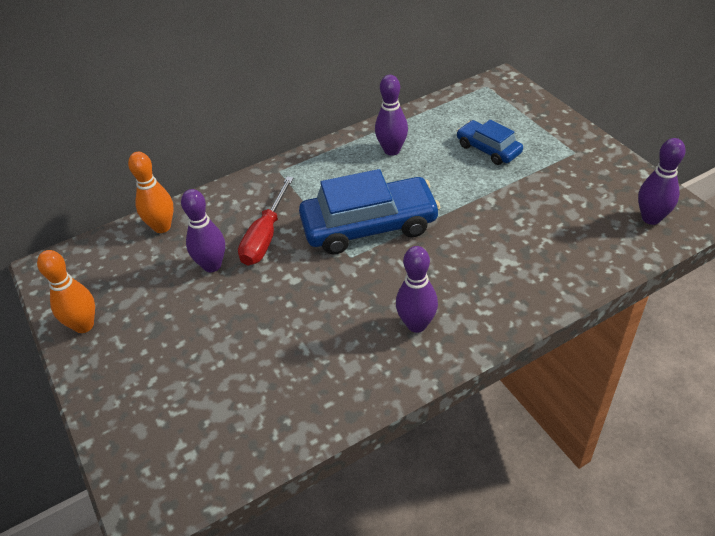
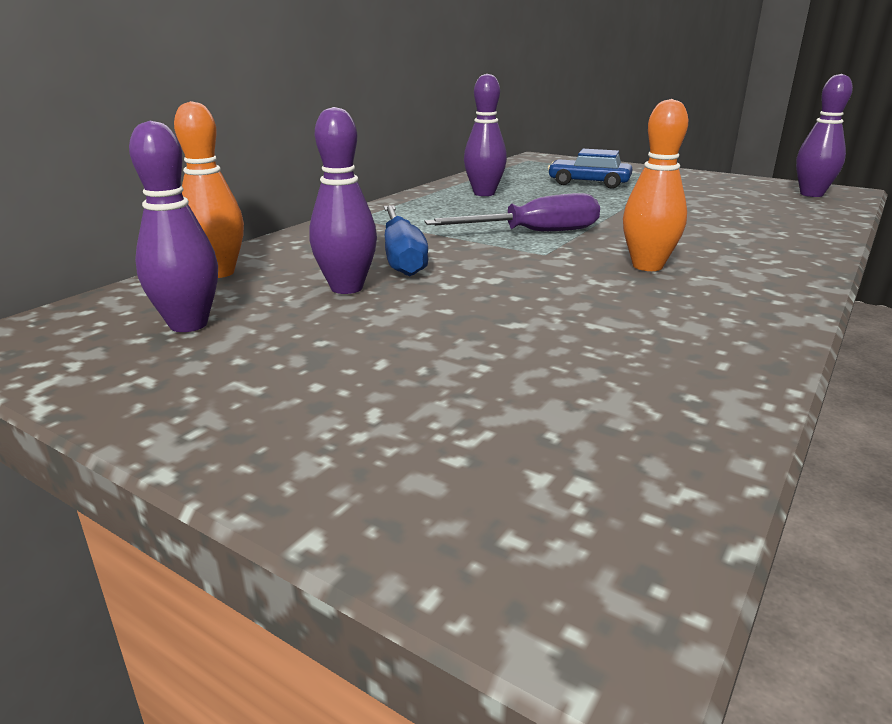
camera: 30 degrees left, 20 degrees down
orange bowling pin [37,250,95,333] -> orange bowling pin moved to [623,99,688,271]
red screwdriver [238,176,294,266] -> blue screwdriver [384,205,429,276]
blue car [299,169,440,255] -> purple screwdriver [425,193,600,231]
purple bowling pin [396,246,438,333] -> purple bowling pin moved to [129,121,218,332]

